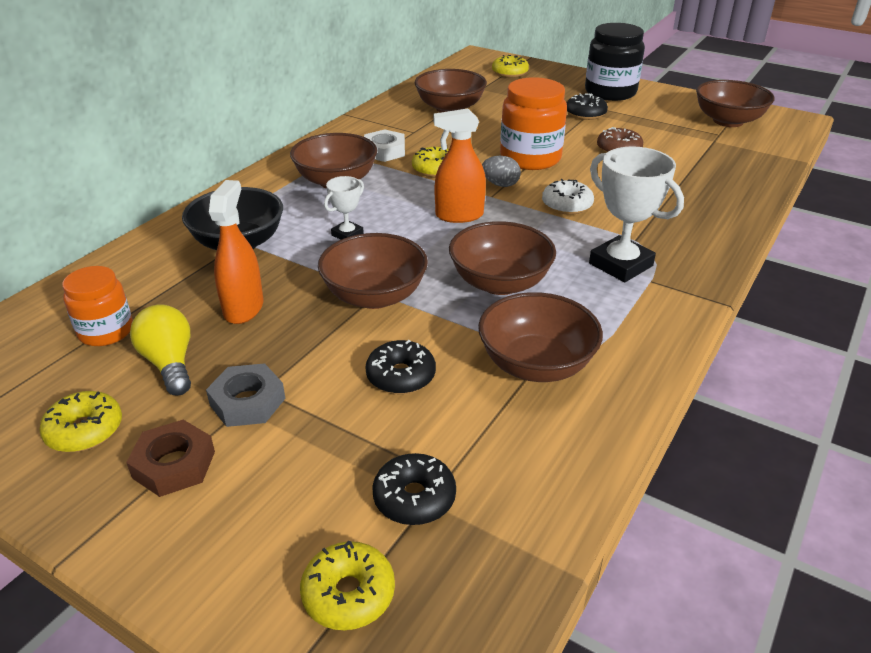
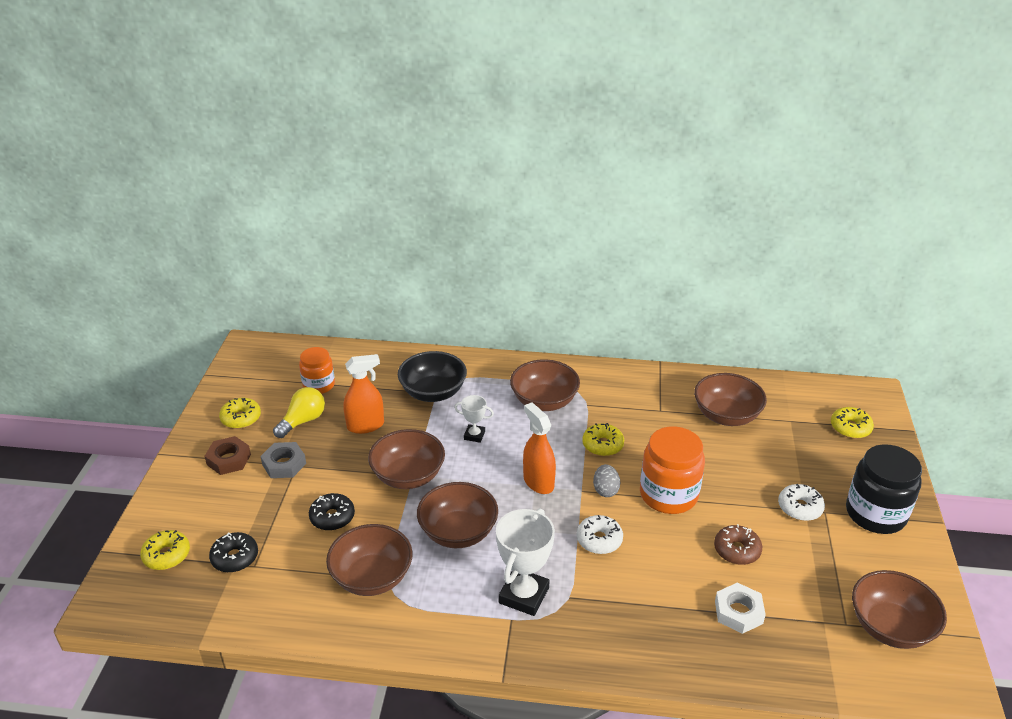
camera: 65 degrees right, 0 degrees up
white nut [364,129,405,162] -> white nut moved to [715,583,766,634]
black donut [567,93,608,120] -> white donut [778,484,825,521]

